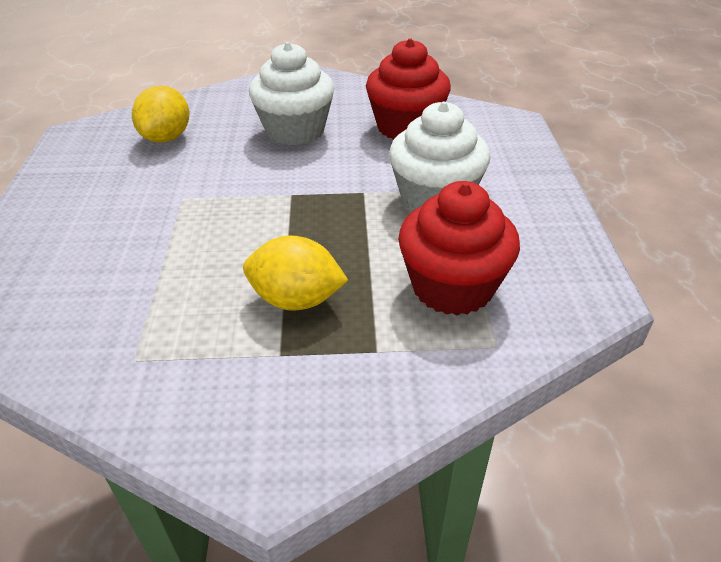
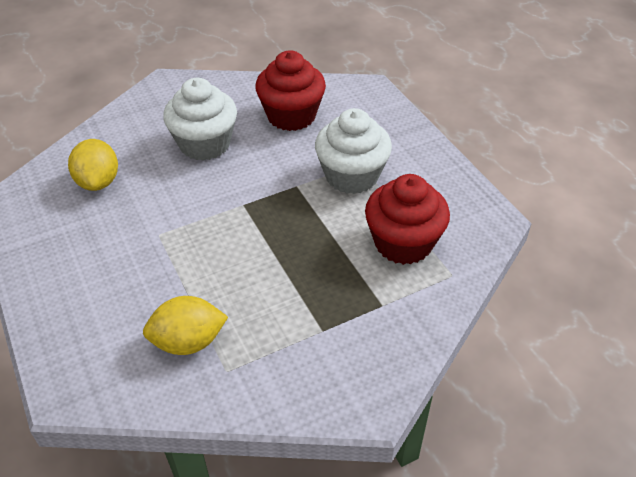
camera: 25 degrees left, 5 degrees up
yellow lemon [243,236,348,311] -> yellow lemon moved to [143,296,228,355]

